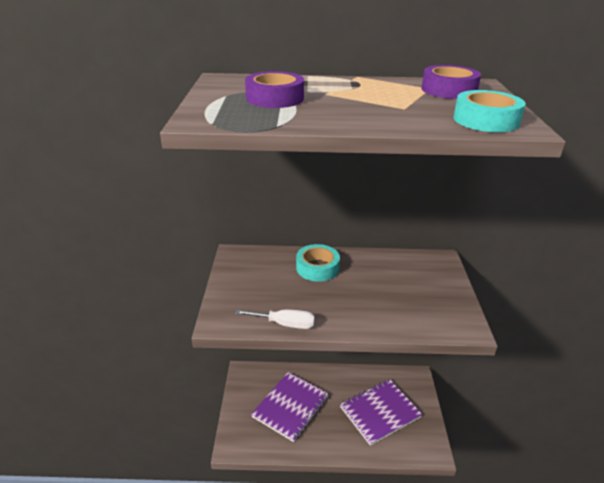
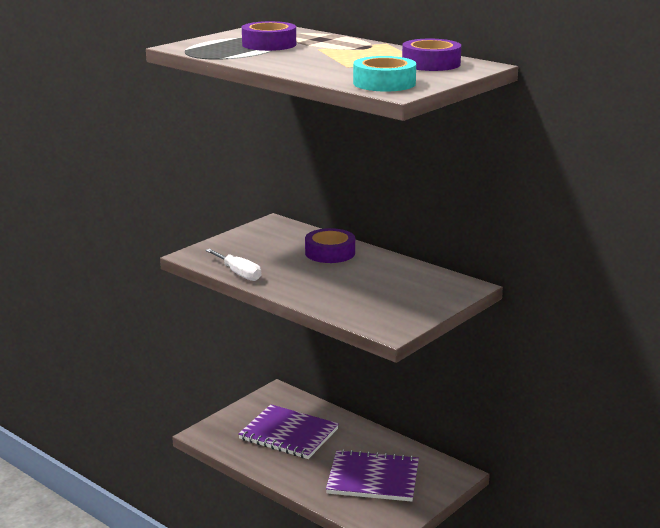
camera: 40 degrees right, 10 degrees down
purple notebook [251,372,329,442] -> purple notebook turned 45 degrees clockwise [238,404,339,459]
turquoise tape [296,244,340,282] -> purple tape [305,228,355,263]

